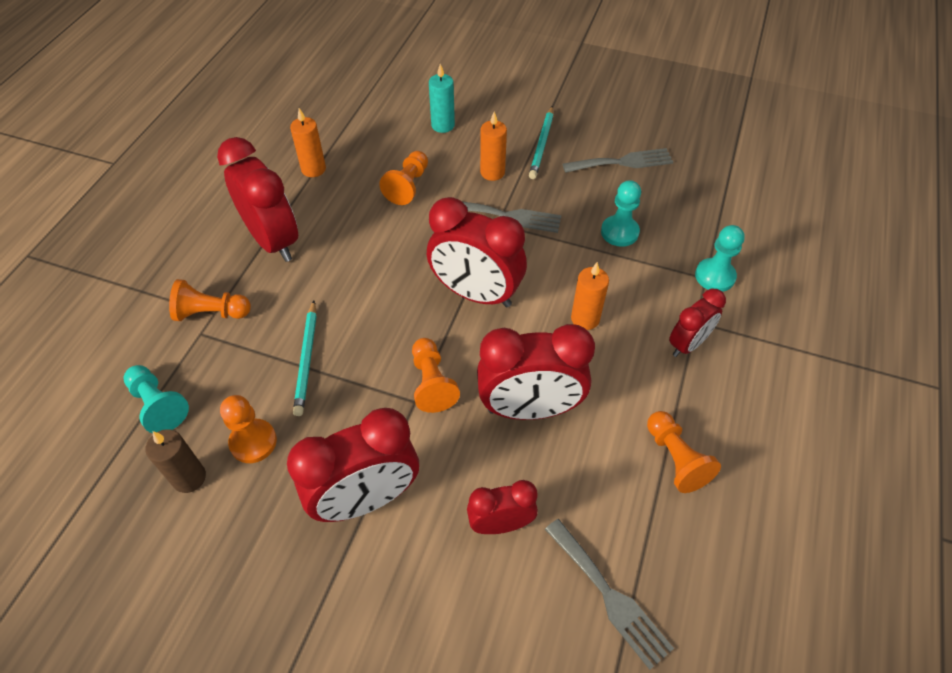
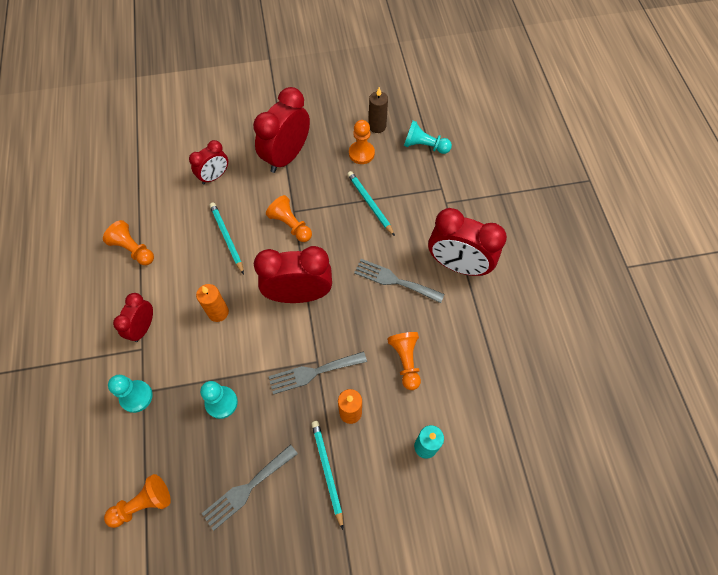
camera: 150 degrees right, 10 degrees up
orange pawn [169,279,251,321] -> orange pawn moved to [104,474,171,528]
orange candle [290,108,326,177] -> none
red clock [477,324,595,420] -> turquoise pencil [210,203,244,274]
grey fork [545,519,674,670] -> grey fork moved to [354,259,445,303]

